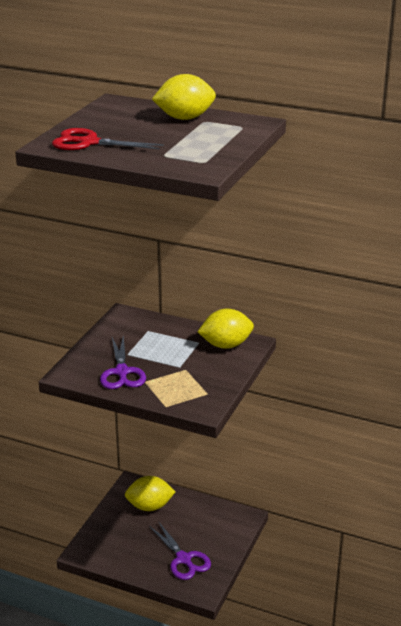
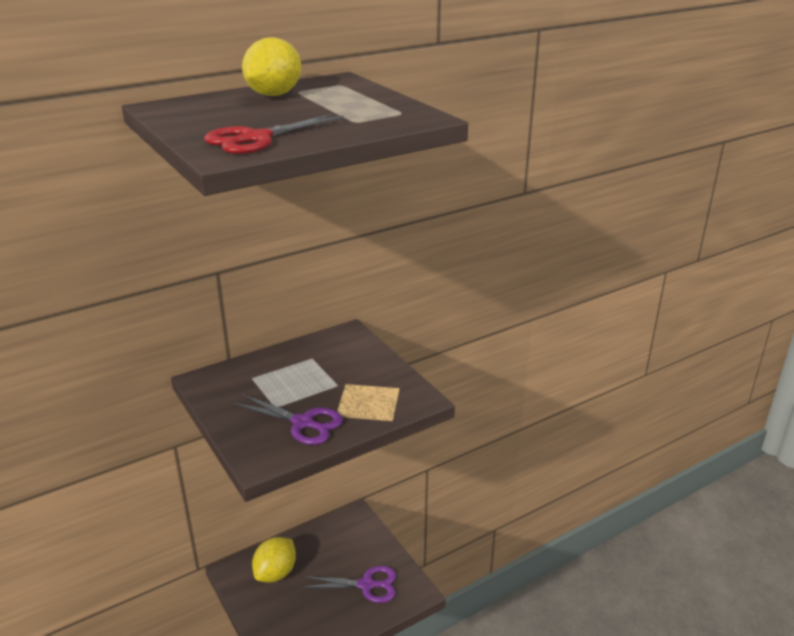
camera: 55 degrees left, 0 degrees up
yellow lemon [198,309,254,349] -> none

